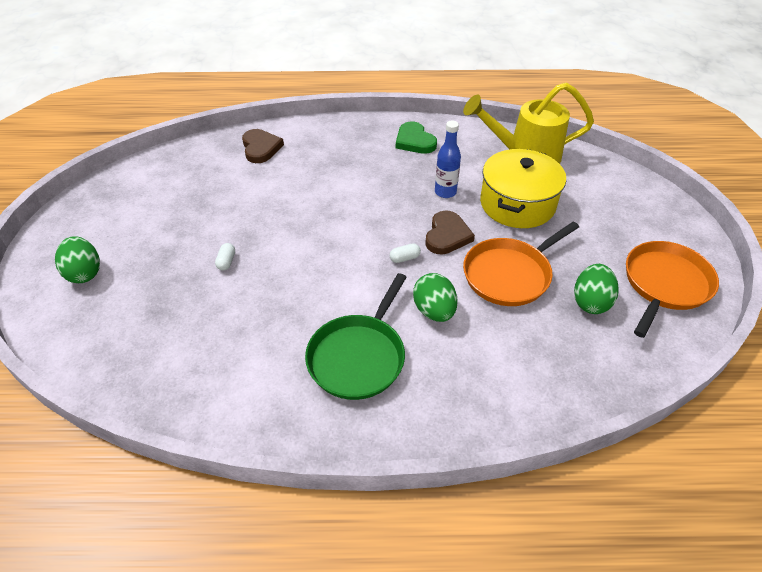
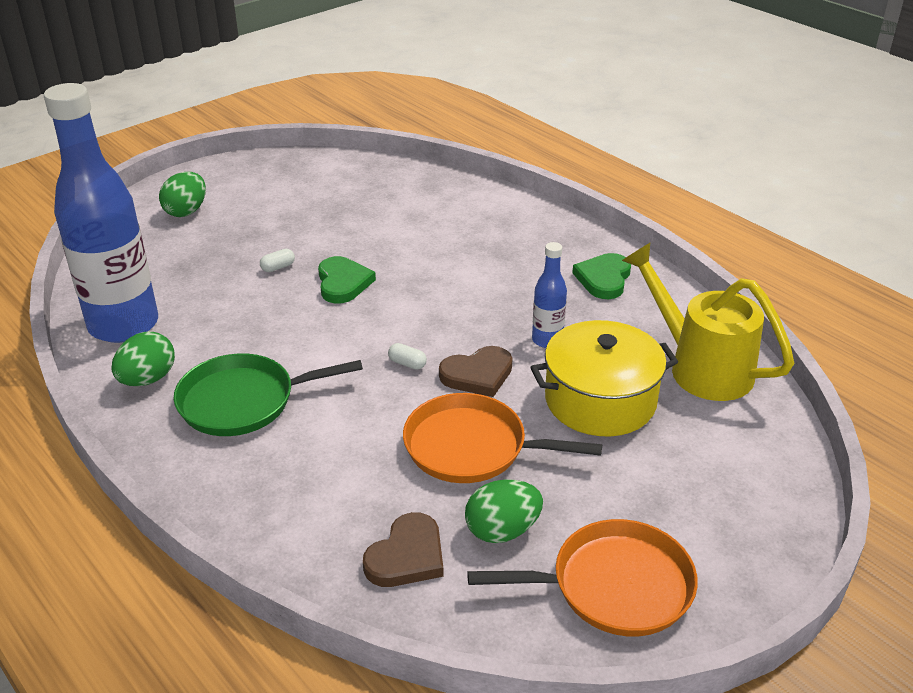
camera: 50 degrees right, 10 degrees down
brown heart [242,129,284,163] -> brown heart moved to [363,512,444,587]
green egg [413,273,458,322] -> green egg moved to [111,332,175,386]
none -> blue bottle [44,83,158,343]
none -> green heart [318,256,376,303]

